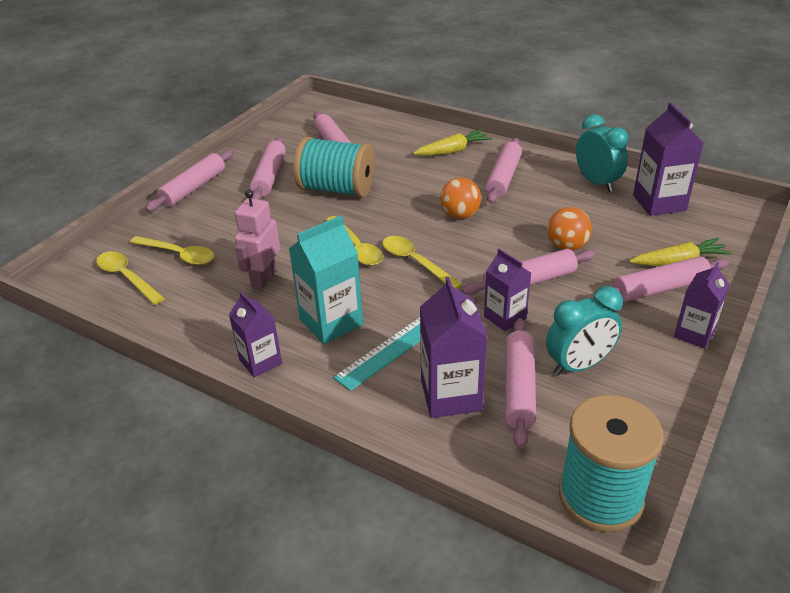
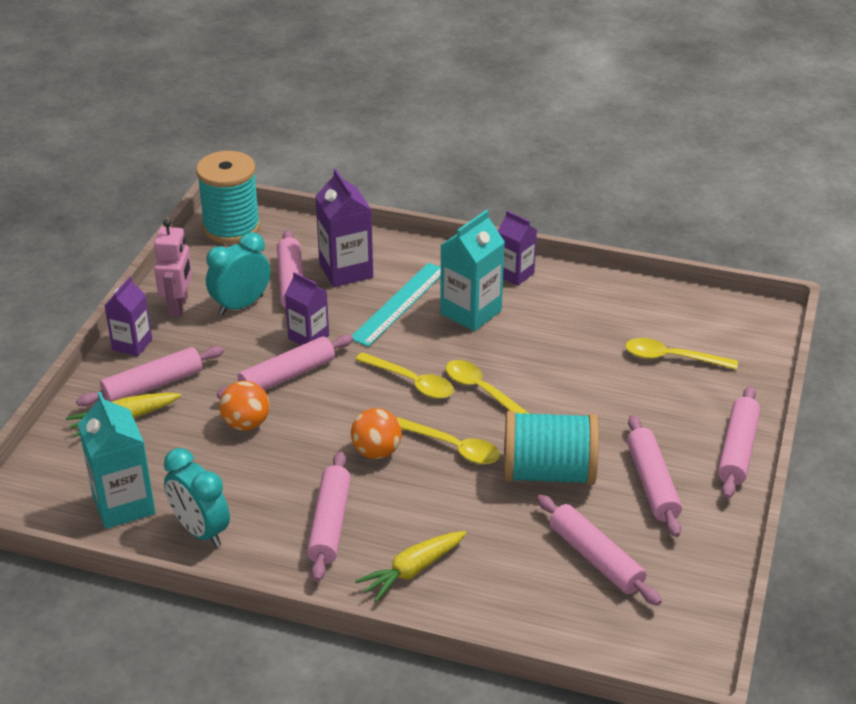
camera: 165 degrees right, 0 degrees up
yellow spoon [96,251,165,305] -> yellow spoon moved to [397,417,500,464]
pink robot [235,190,280,290] -> pink robot moved to [154,219,192,317]
purple carton [633,103,704,216] -> turquoise carton [78,392,156,529]

